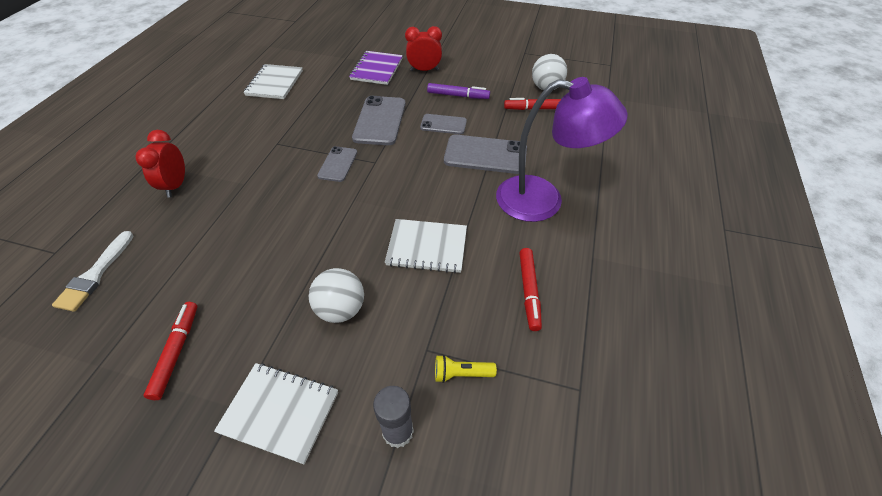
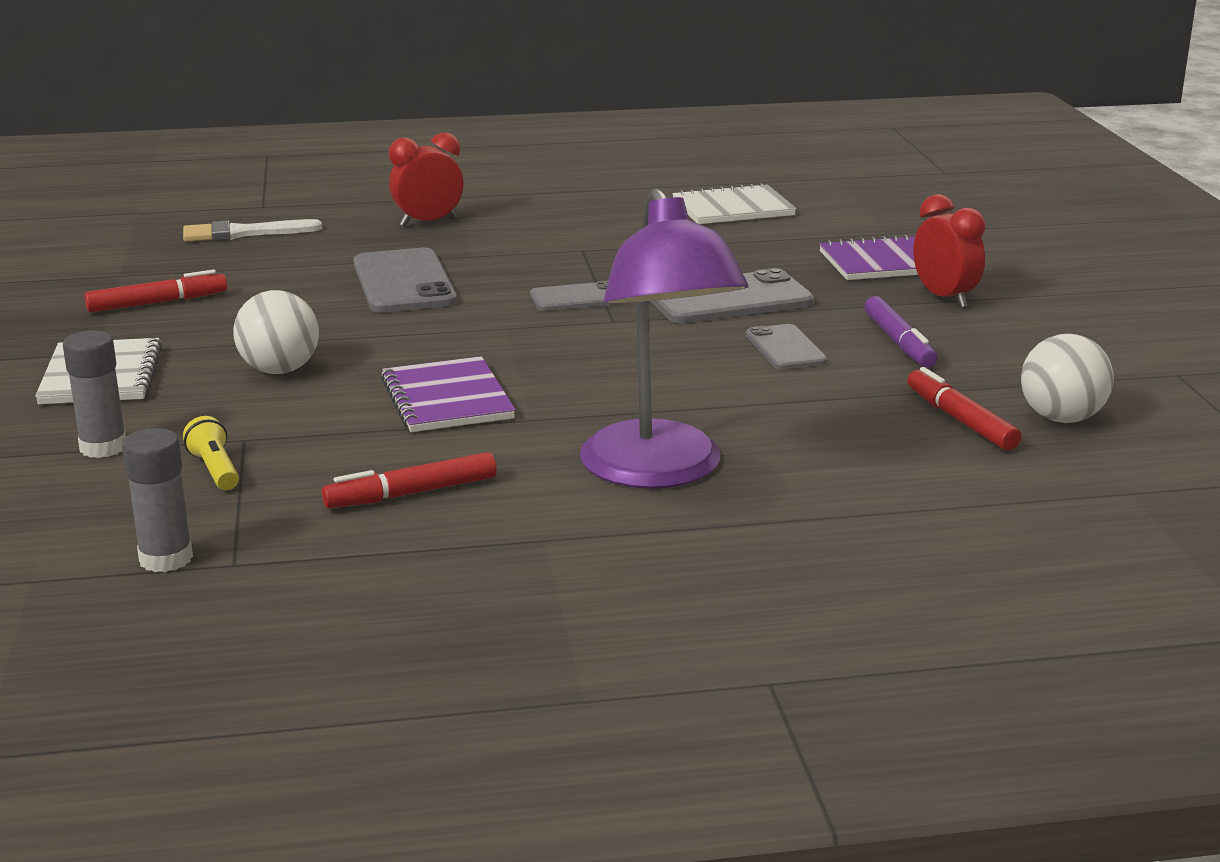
camera: 65 degrees right, 25 degrees down
white notebook [385,219,467,273] -> purple notebook [381,356,516,432]
grey phone [444,135,527,174] -> grey phone moved to [353,248,457,313]
none -> grey glue stick [122,428,193,572]

